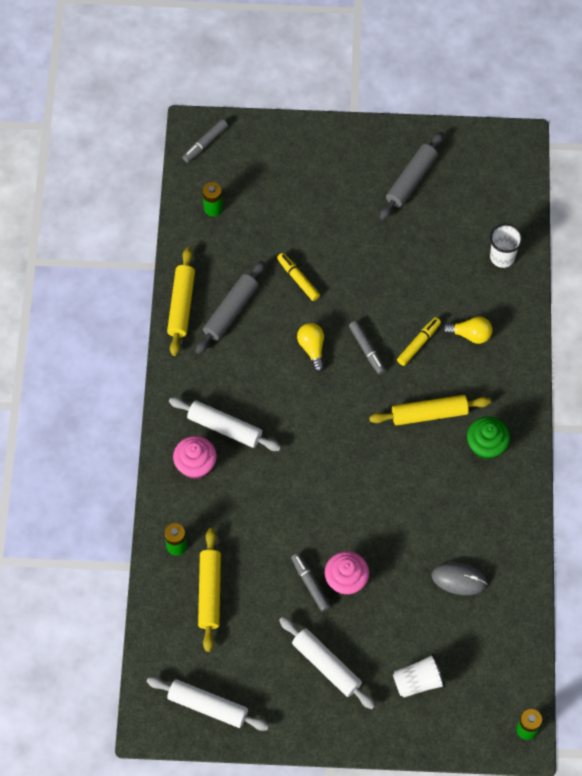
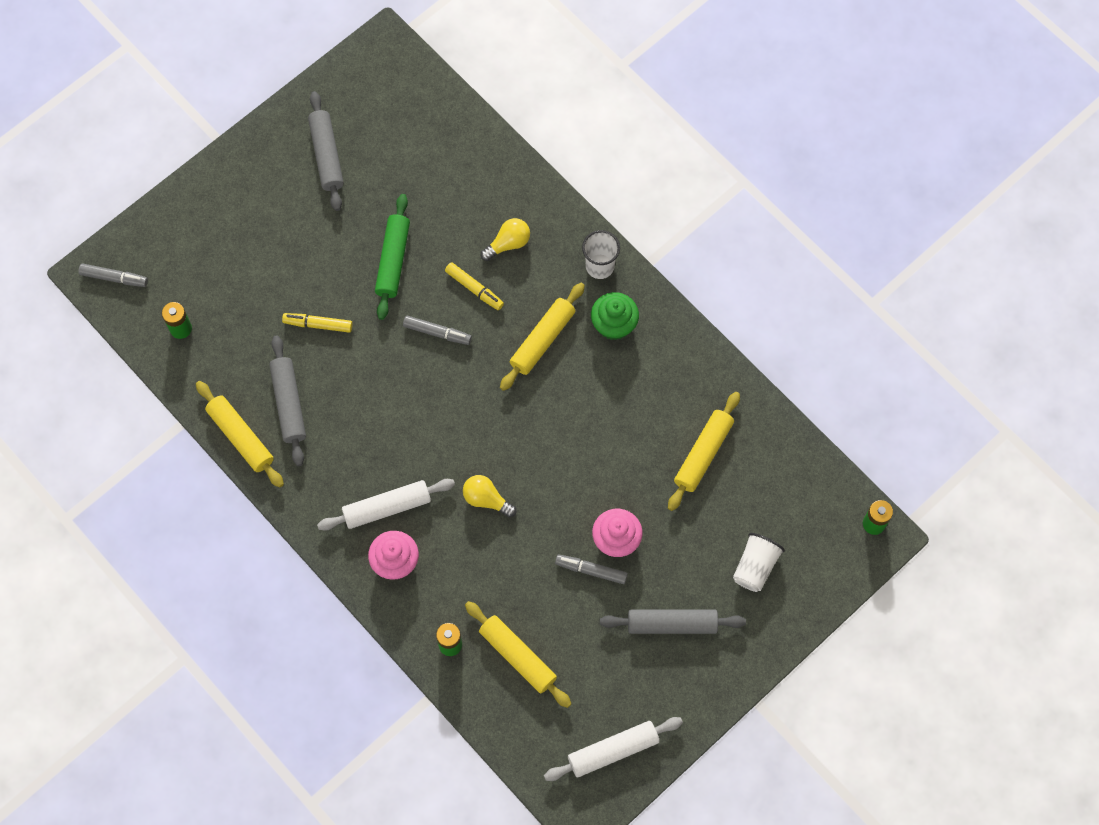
camera: 45 degrees left, 5 degrees up
grey marker [182,119,228,163] -> grey marker turned 75 degrees counterclockwise [78,263,148,287]
white rolling pin [279,617,375,709] -> grey rolling pin [600,609,746,634]
yellow light bulb [297,323,324,372] -> yellow light bulb moved to [463,475,516,517]
yellow marker [397,317,441,366] -> yellow marker turned 135 degrees clockwise [445,262,504,310]
grey mouse [432,563,487,595] -> yellow rolling pin [668,392,740,511]
white cup [490,224,523,268] -> white cup moved to [582,230,620,279]
none -> green rolling pin [375,194,410,320]

